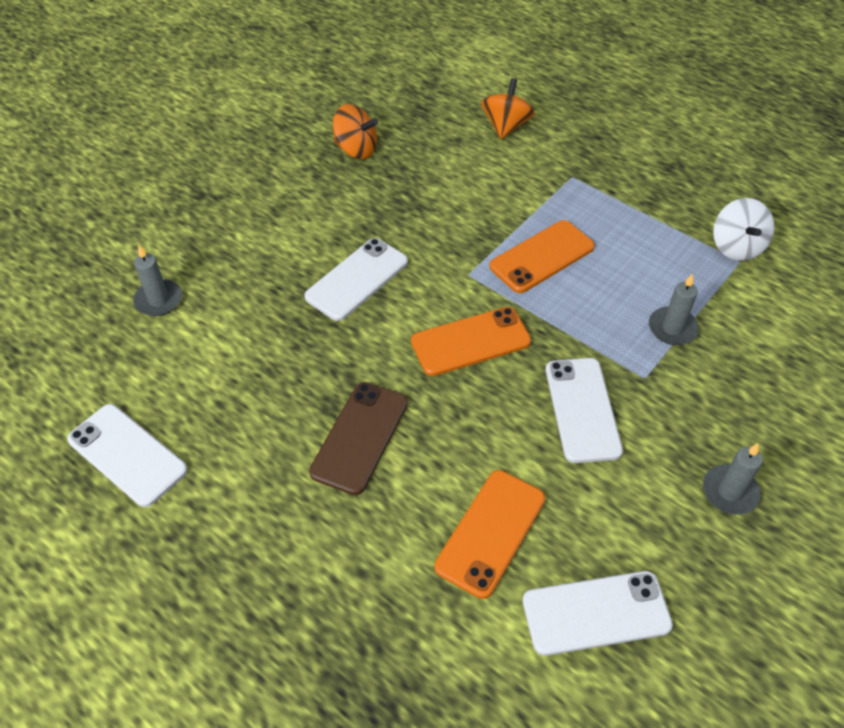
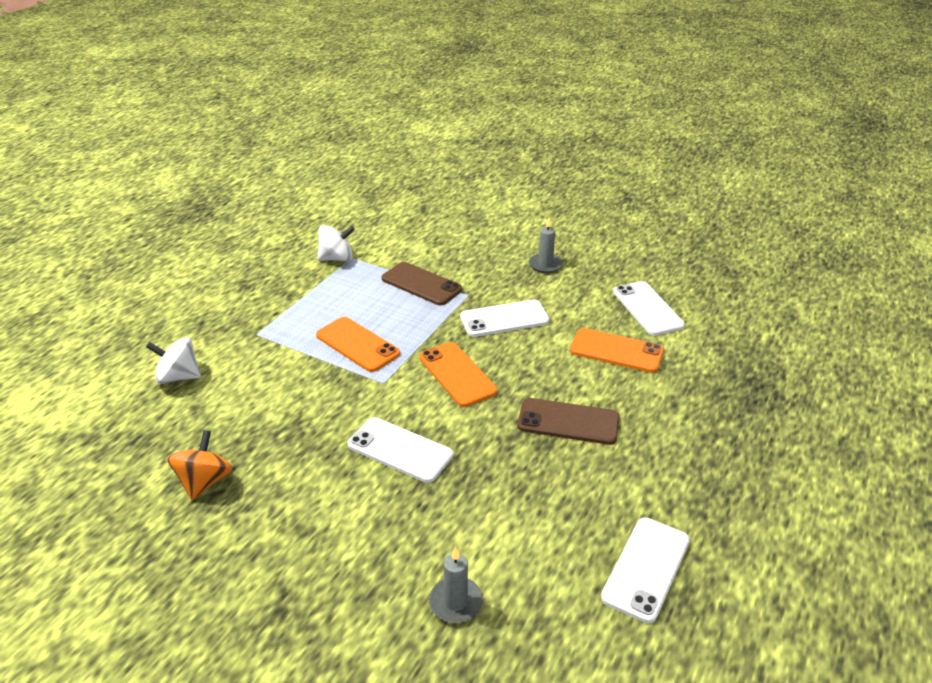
camera: 100 degrees left, 15 degrees down
orange spinning top [481,78,535,139] -> white spinning top [146,337,201,384]
grey candle [649,273,699,345] -> brown phone [382,262,462,305]

